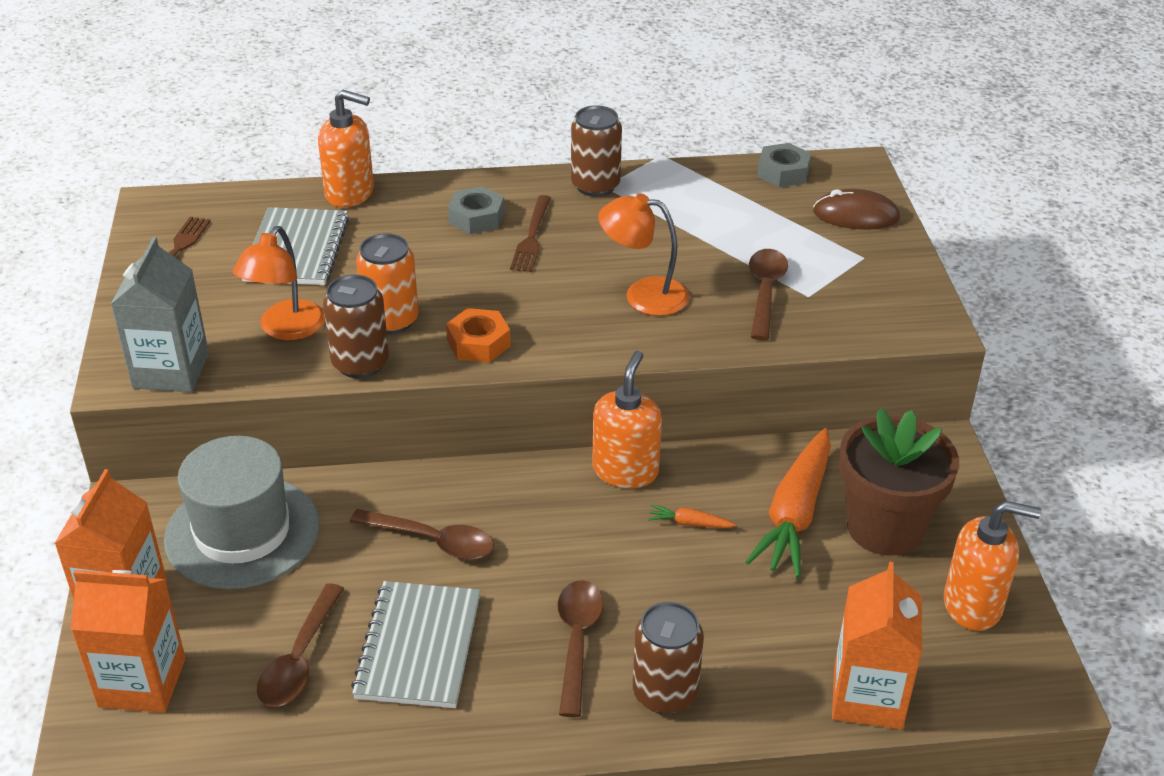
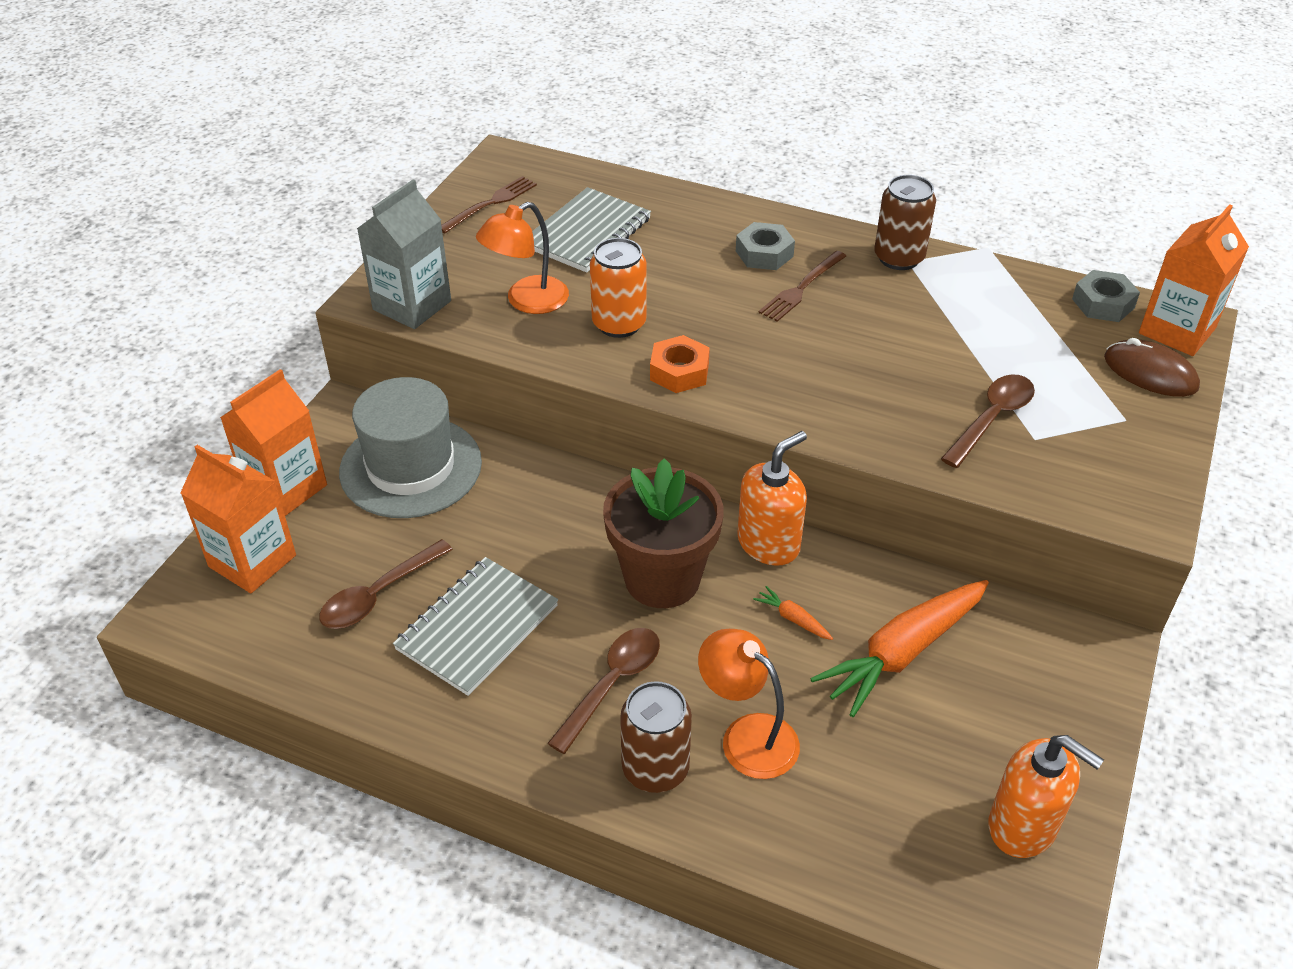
camera: 30 degrees right, 5 degrees up
orange soap dispenser [318,90,374,208] -> none
brown can [323,274,389,378] -> none
brown spoon [350,509,494,560] -> none
orange lamp [598,193,689,316] -> orange lamp moved to [698,629,800,779]
orange carton [832,562,922,729] -> orange carton moved to [1139,204,1249,356]
brown flower pot [839,408,959,555] -> brown flower pot moved to [603,458,724,608]

